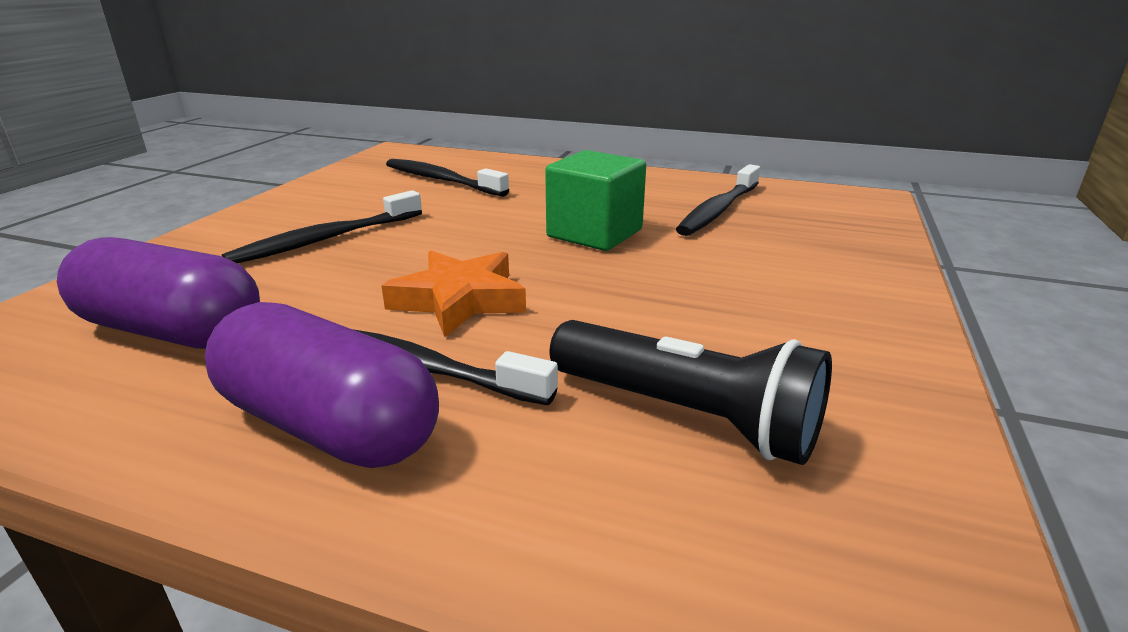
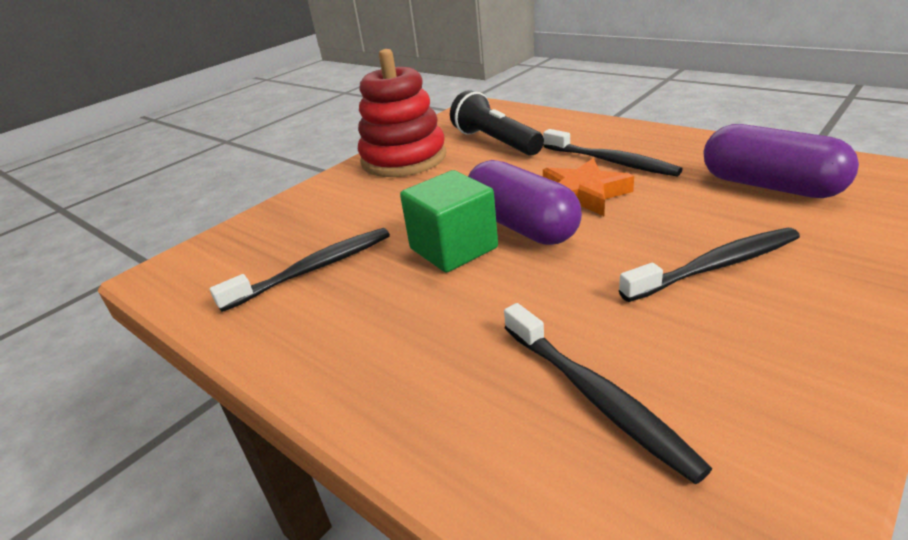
camera: 155 degrees left, 5 degrees up
purple capsule [205,302,439,468] -> purple capsule moved to [468,160,582,245]
none -> red stacking toy [358,49,446,177]

